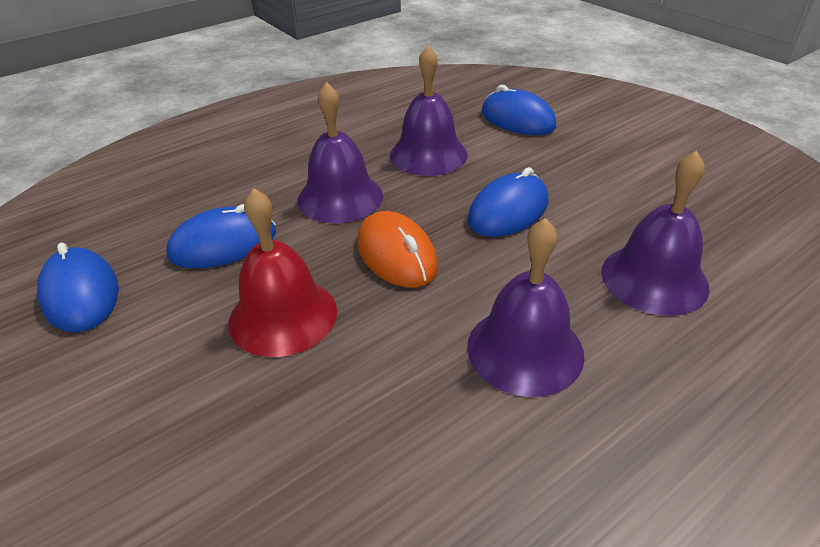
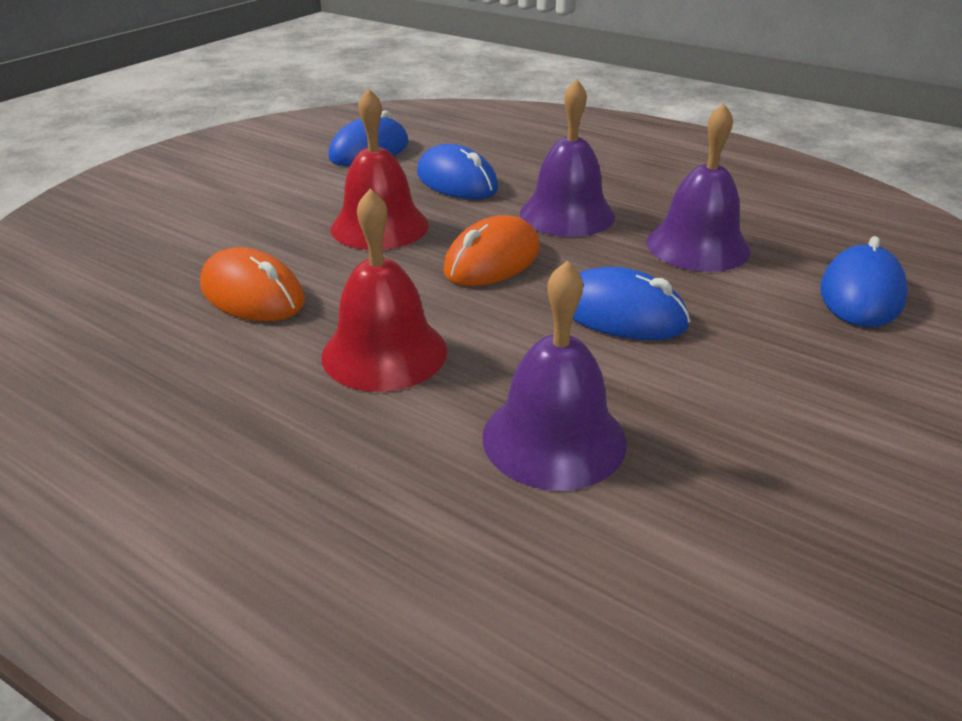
camera: 70 degrees right, 5 degrees down
purple bell [467,218,585,397] -> red bell [322,189,447,392]
none -> orange mouse [200,247,305,321]

